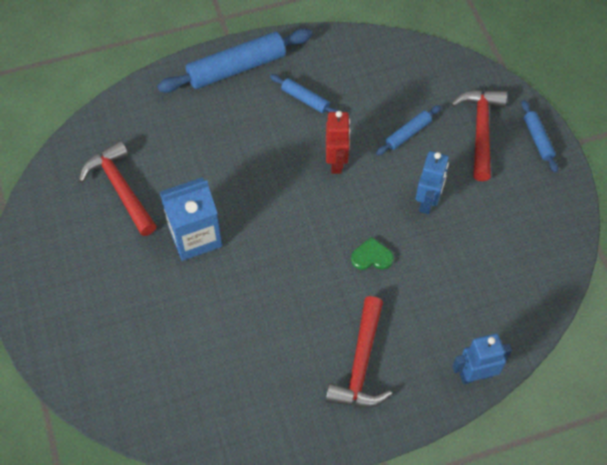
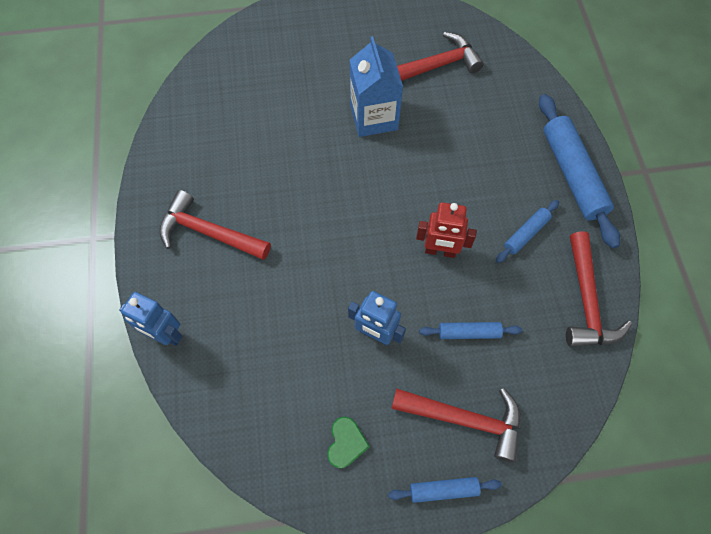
camera: 100 degrees right, 5 degrees up
green heart [351,237,394,270] -> green heart moved to [327,417,370,469]
blue rolling pin [376,105,441,155] -> blue rolling pin turned 60 degrees counterclockwise [419,322,522,339]
blue robot [452,333,512,384] -> blue robot turned 120 degrees clockwise [119,292,182,346]
none -> red hammer [566,232,632,347]

